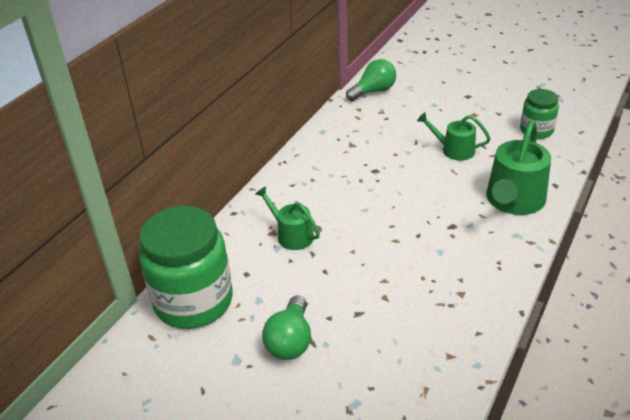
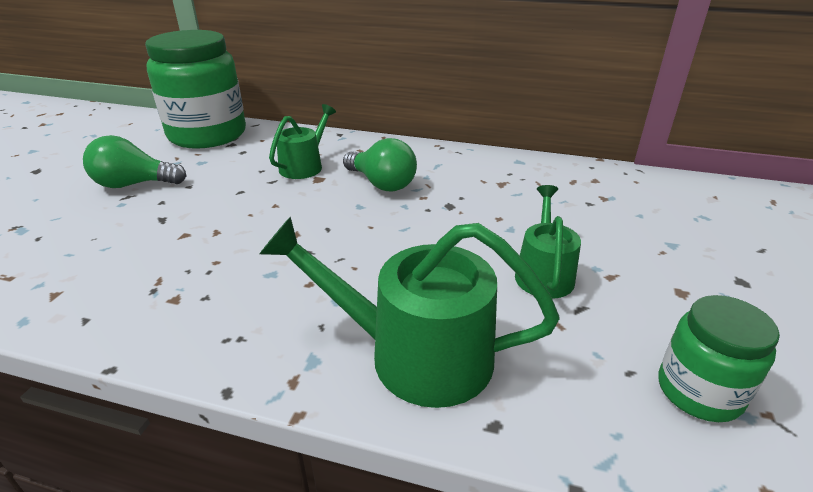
camera: 75 degrees right, 5 degrees down
green light bulb [346,59,396,101] -> green light bulb moved to [343,138,417,191]

